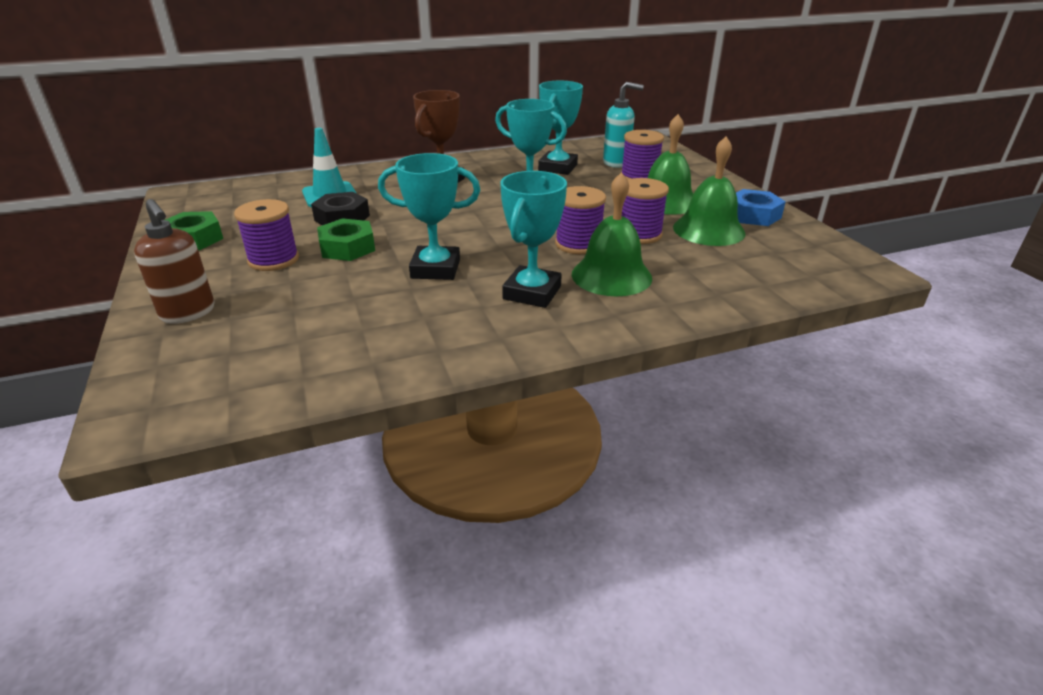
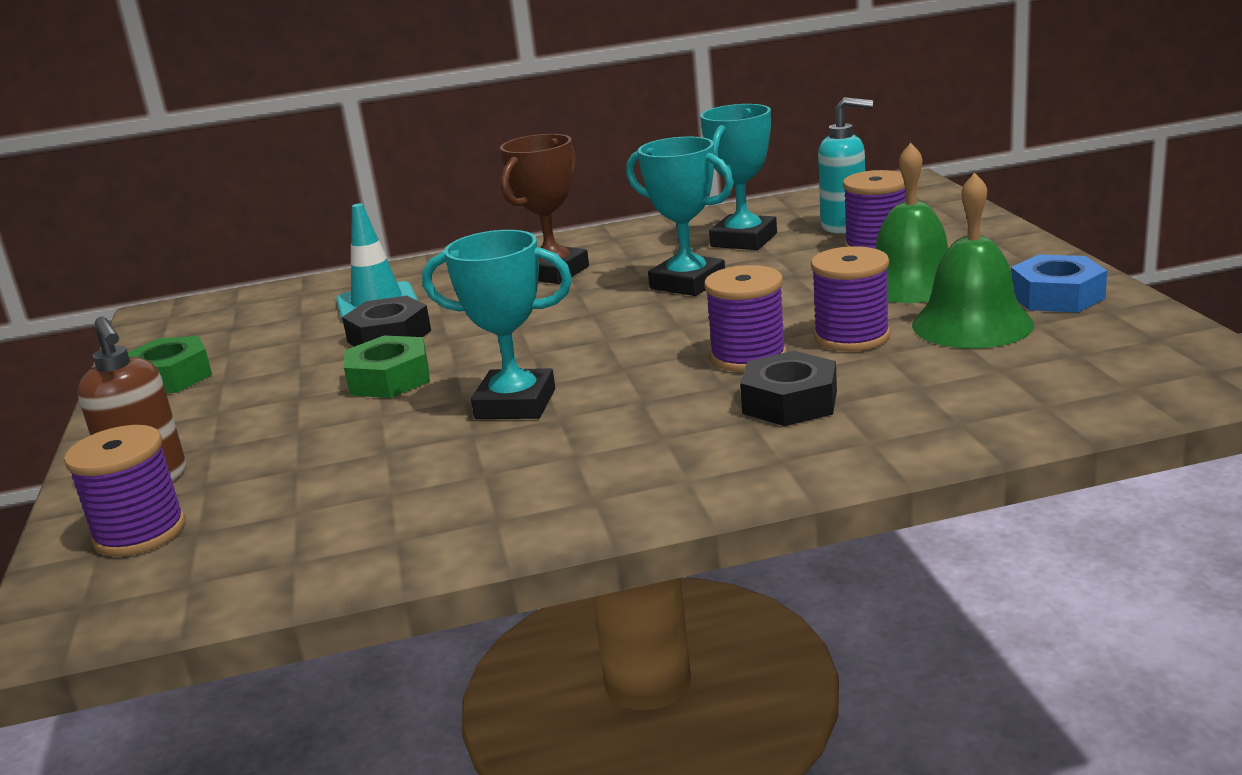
camera: 10 degrees right, 10 degrees down
purple spool [234,199,299,271] -> purple spool moved to [64,425,186,557]
turquoise trophy [500,171,567,308] -> none
green bell [572,172,652,296] -> black nut [740,351,837,426]

